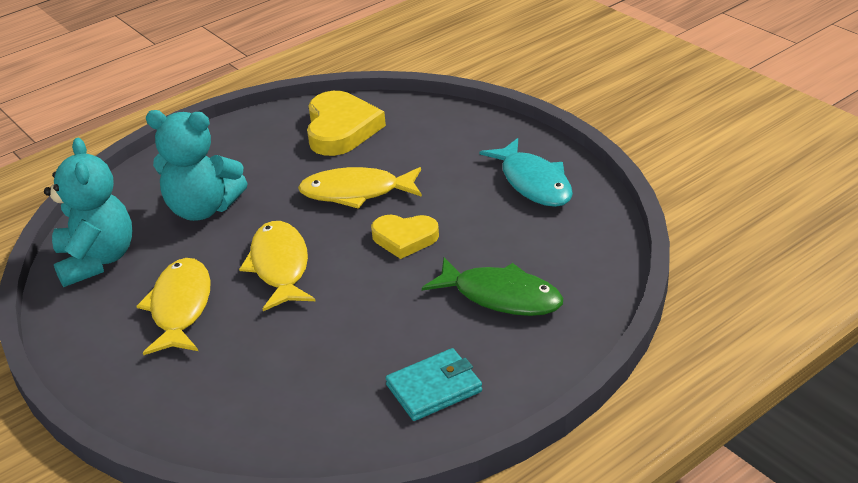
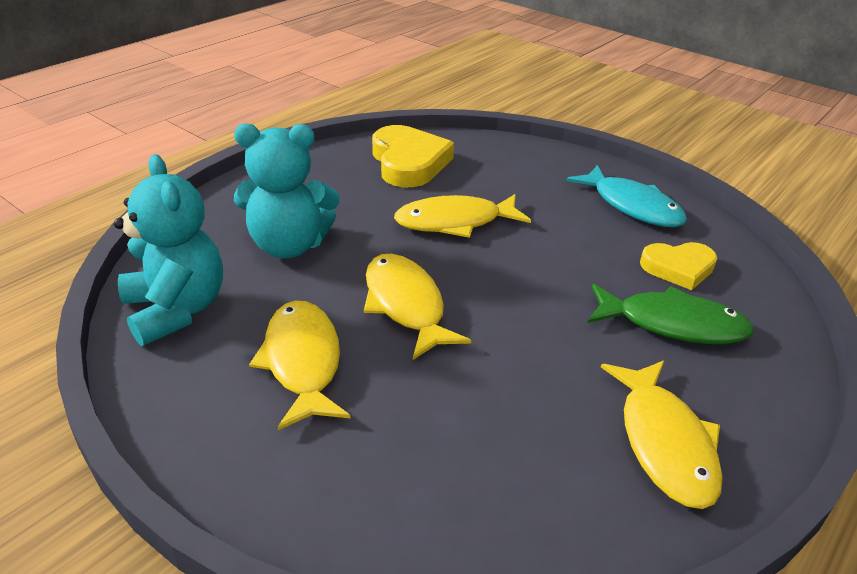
camera: 15 degrees left, 0 degrees up
yellow heart [371,215,439,259] -> yellow heart moved to [640,242,717,290]
turquoise wallet [386,348,482,421] -> yellow fish [601,360,723,509]

